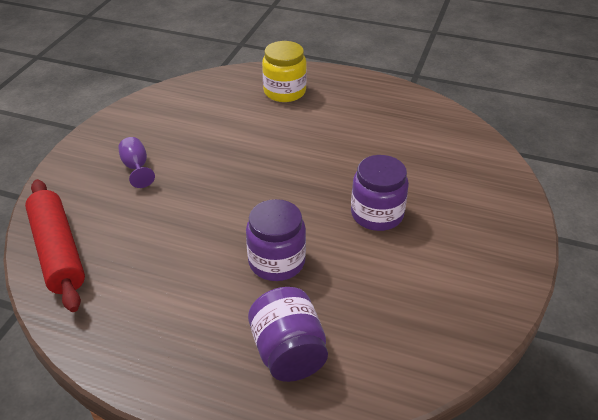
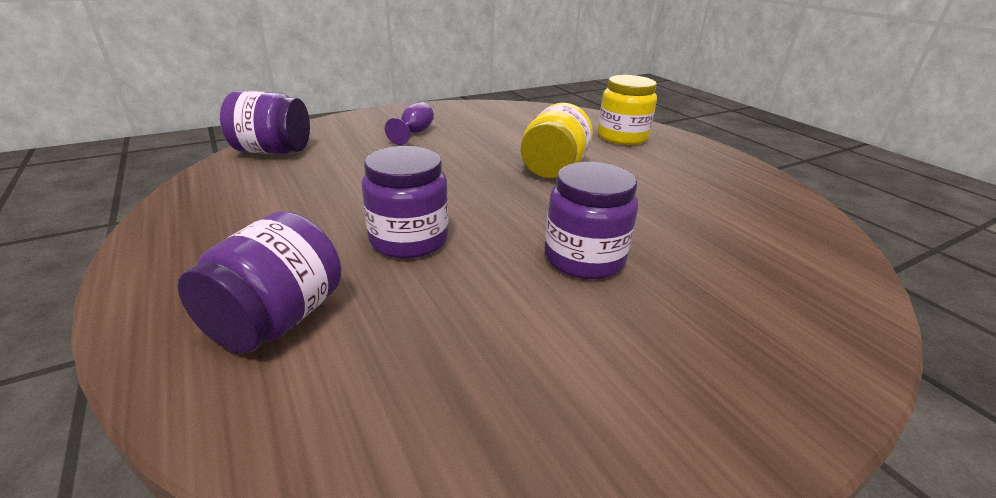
camera: 40 degrees right, 10 degrees down
red rolling pin [25,179,85,312] -> purple jar [220,90,310,154]
none -> yellow jar [521,103,593,178]

